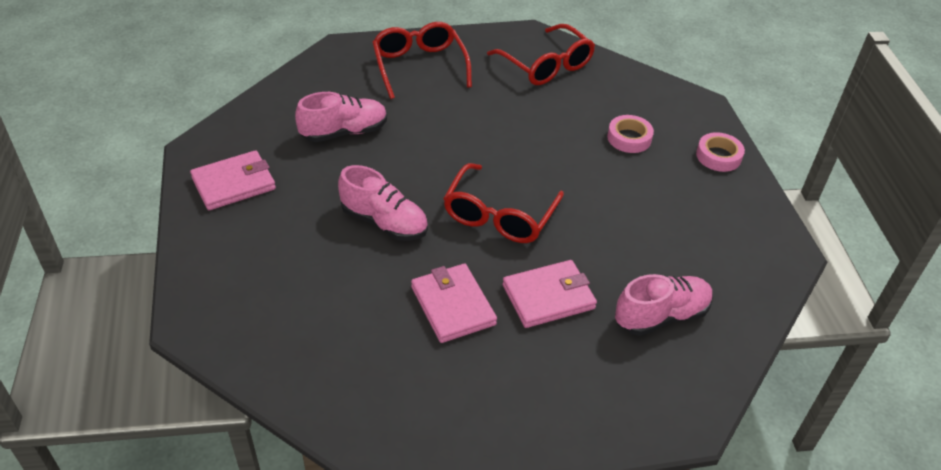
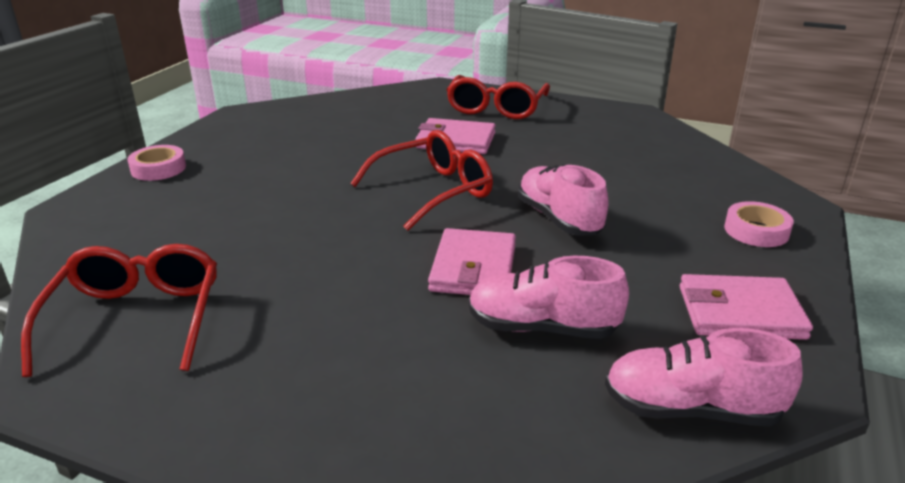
camera: 145 degrees left, 15 degrees down
red glasses [372,22,472,99] -> red glasses moved to [447,75,550,119]
pink wallet [411,264,497,343] -> pink wallet moved to [428,228,516,295]
pink tape [607,115,654,153] -> pink tape moved to [724,201,794,247]
pink shoe [615,274,713,336] -> pink shoe moved to [605,328,803,427]

